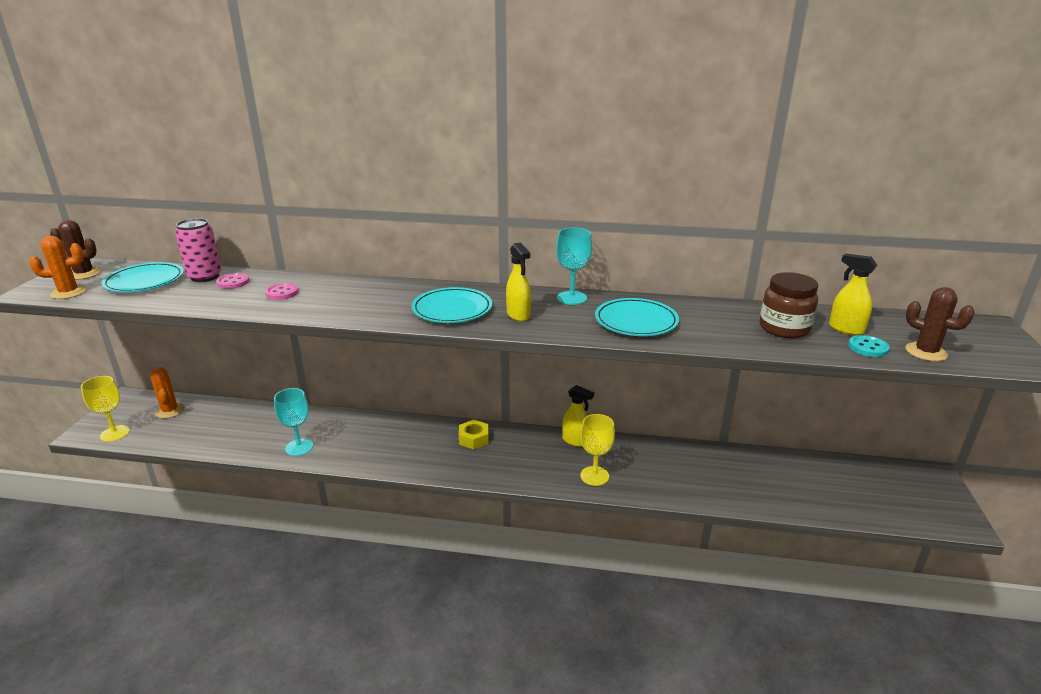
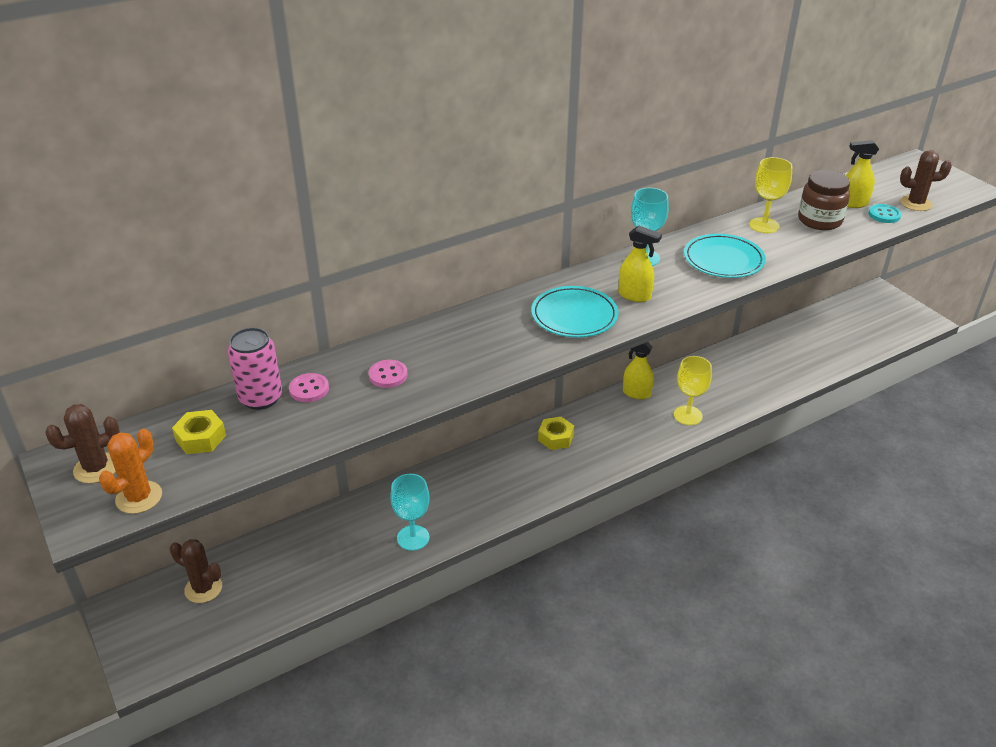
camera: 40 degrees left, 10 degrees up
yellow goblet [81,376,130,442] -> yellow goblet moved to [749,157,792,233]
turquoise plate [101,262,184,292] -> yellow nut [172,410,226,454]
orange cactus [150,367,185,419] -> brown cactus [170,539,222,603]
yellow spray bottle [562,385,594,447] -> yellow spray bottle turned 150 degrees counterclockwise [623,342,654,399]

